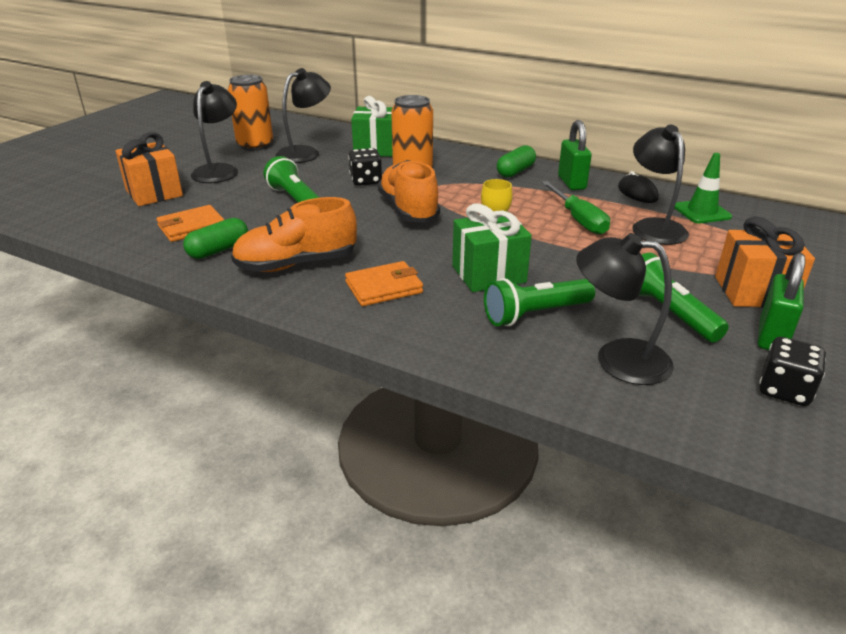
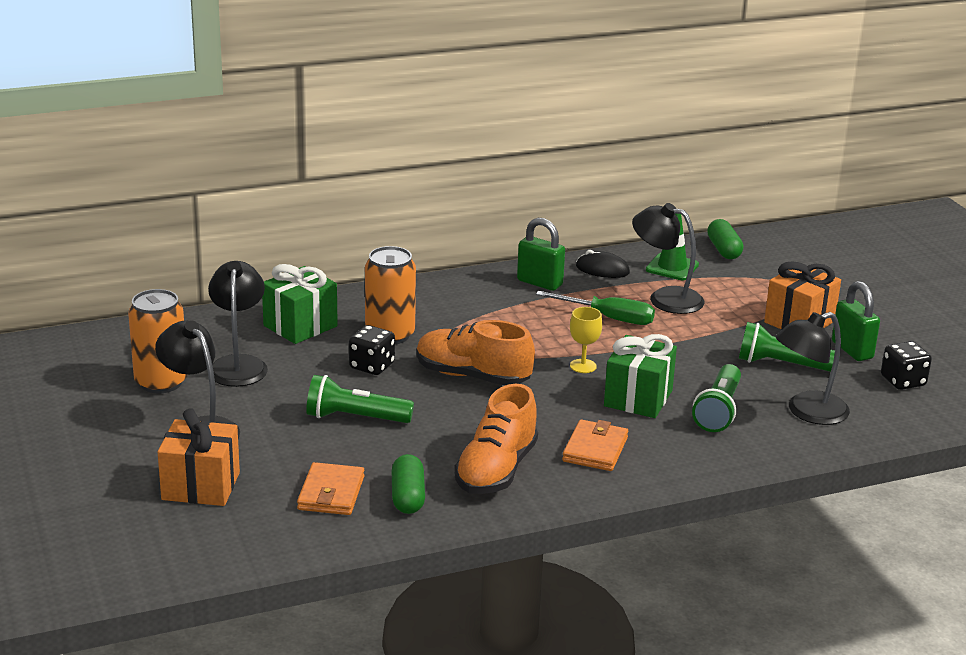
camera: 50 degrees left, 5 degrees down
green capsule [497,145,536,178] -> green capsule moved to [707,219,744,259]

